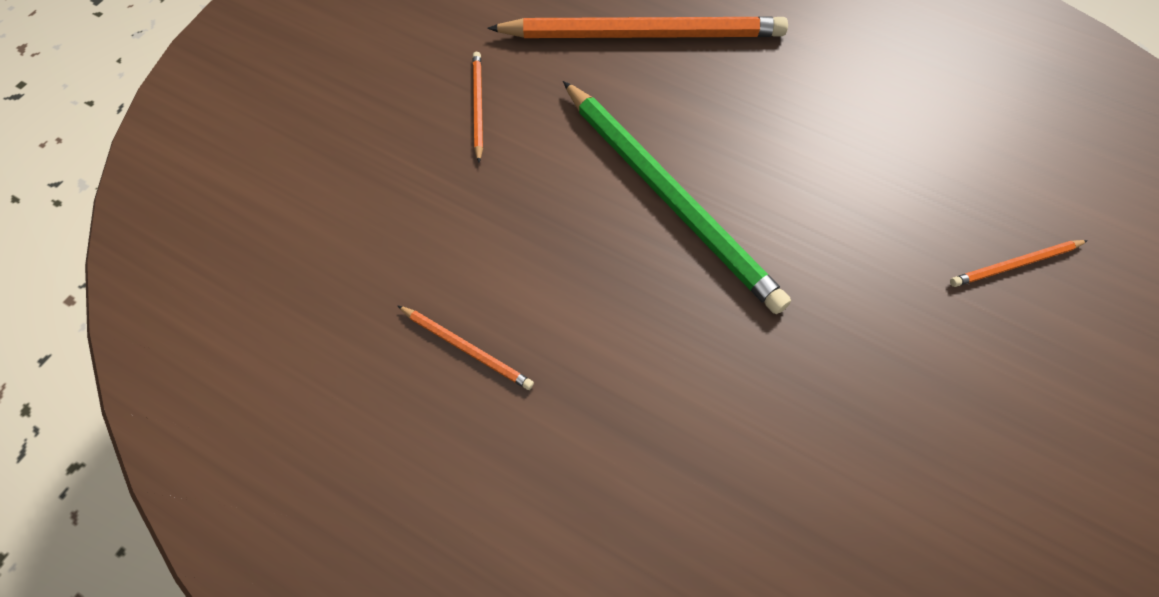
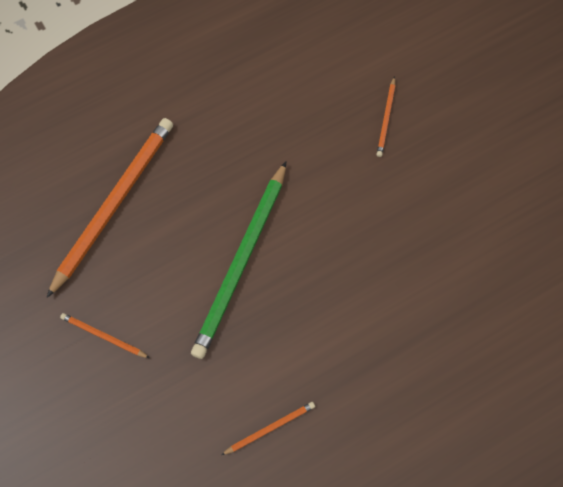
camera: 60 degrees left, 5 degrees up
green pencil [563,81,791,314] -> green pencil turned 120 degrees clockwise [191,162,286,359]

